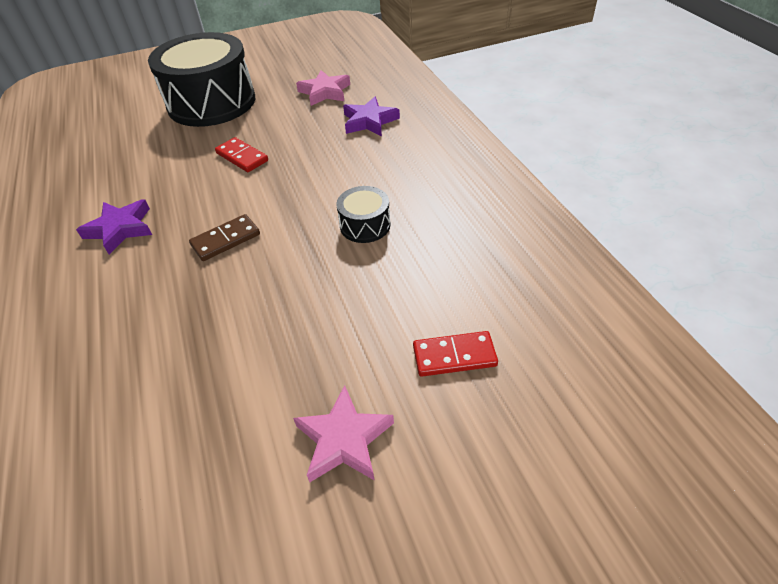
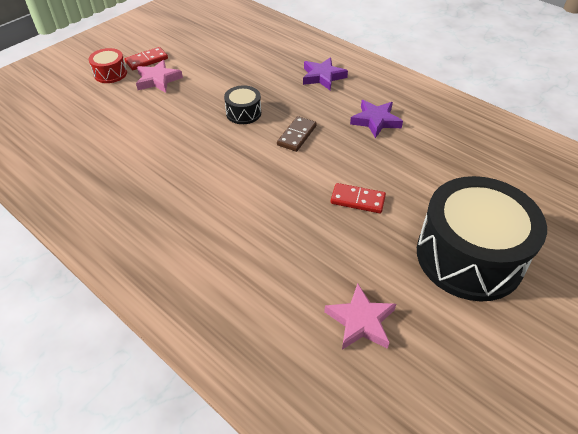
camera: 150 degrees right, 0 degrees up
black drum [336,186,391,243] -> black drum moved to [224,85,261,124]
purple star [343,97,400,137] -> purple star moved to [303,57,348,91]
red domino [413,331,498,377] -> red domino moved to [124,47,168,70]
none -> red drum [89,48,127,83]

